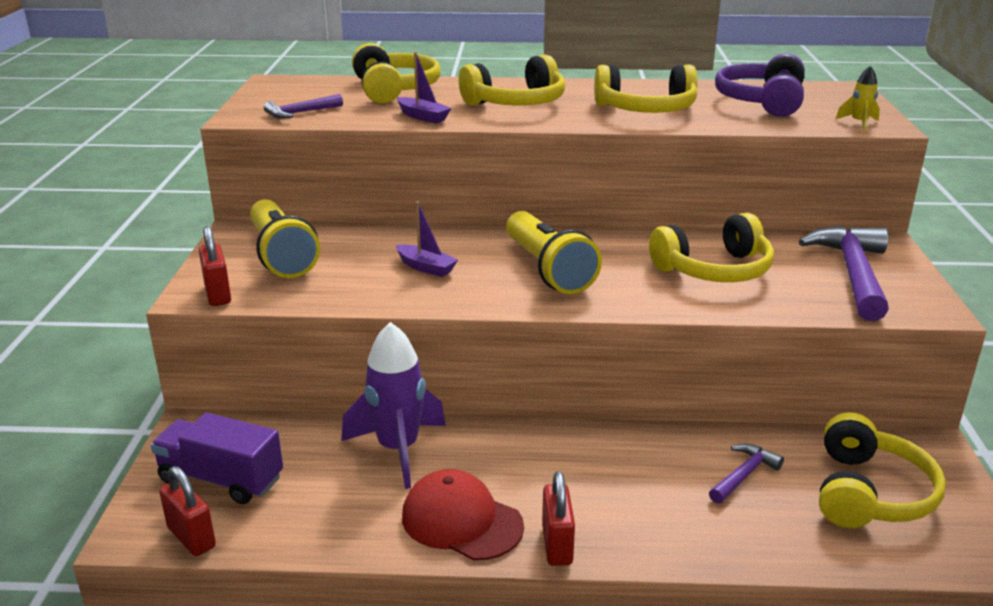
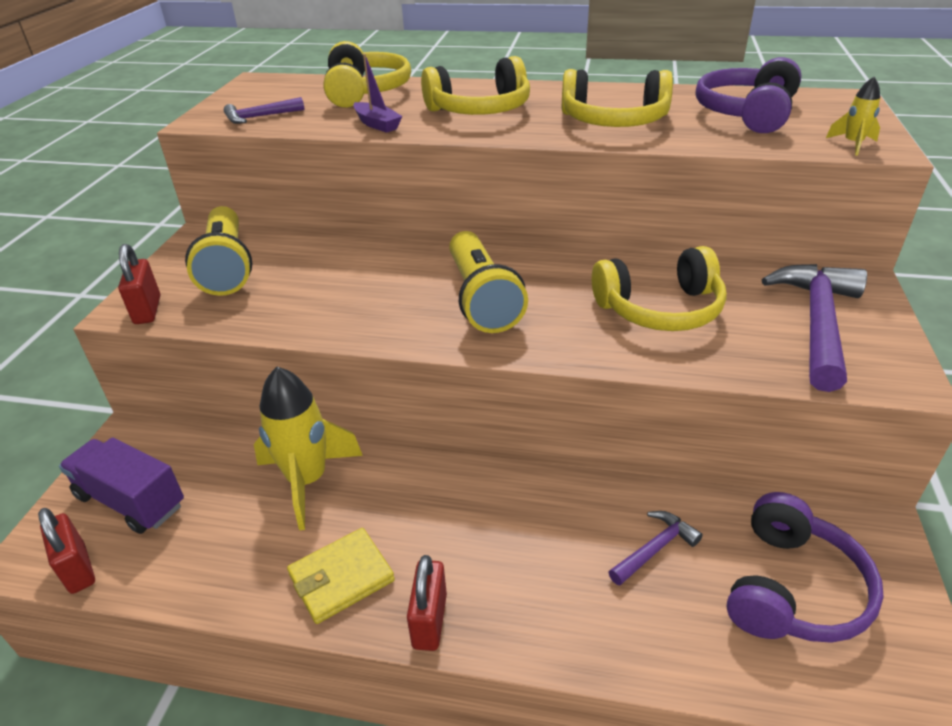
camera: 10 degrees right, 10 degrees up
purple rocket [342,322,446,489] -> yellow rocket [254,367,363,530]
purple boat [396,201,458,277] -> none
red cap [402,469,524,561] -> yellow wallet [287,528,395,624]
yellow headphones [819,412,946,528] -> purple headphones [727,492,884,643]

